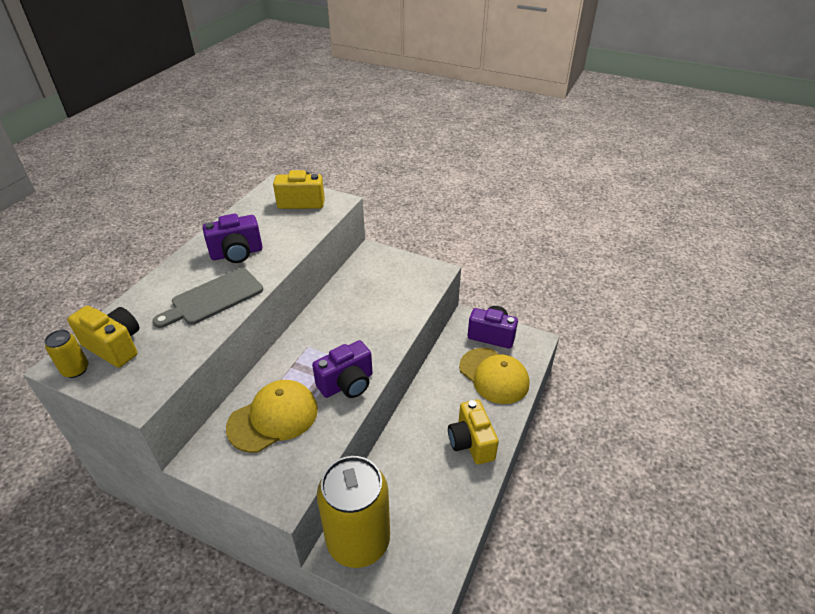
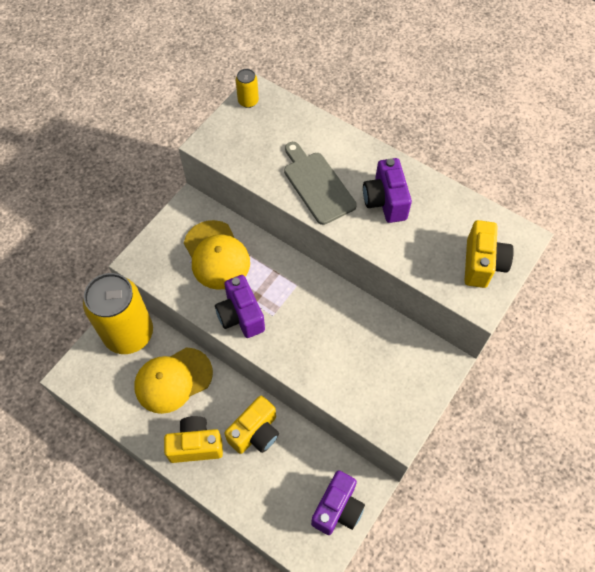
camera: 100 degrees right, 20 degrees up
yellow camera [67,306,139,368] -> yellow camera moved to [224,396,279,454]
yellow cap [459,348,529,404] -> yellow cap moved to [134,348,213,414]

